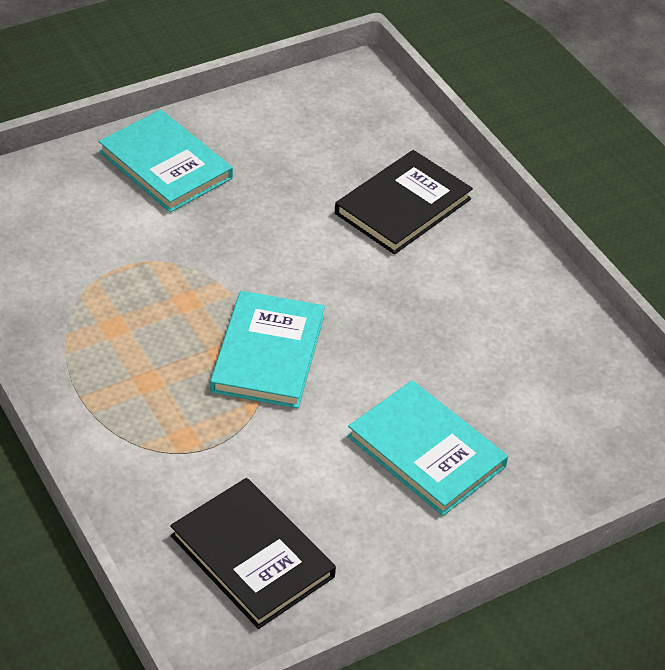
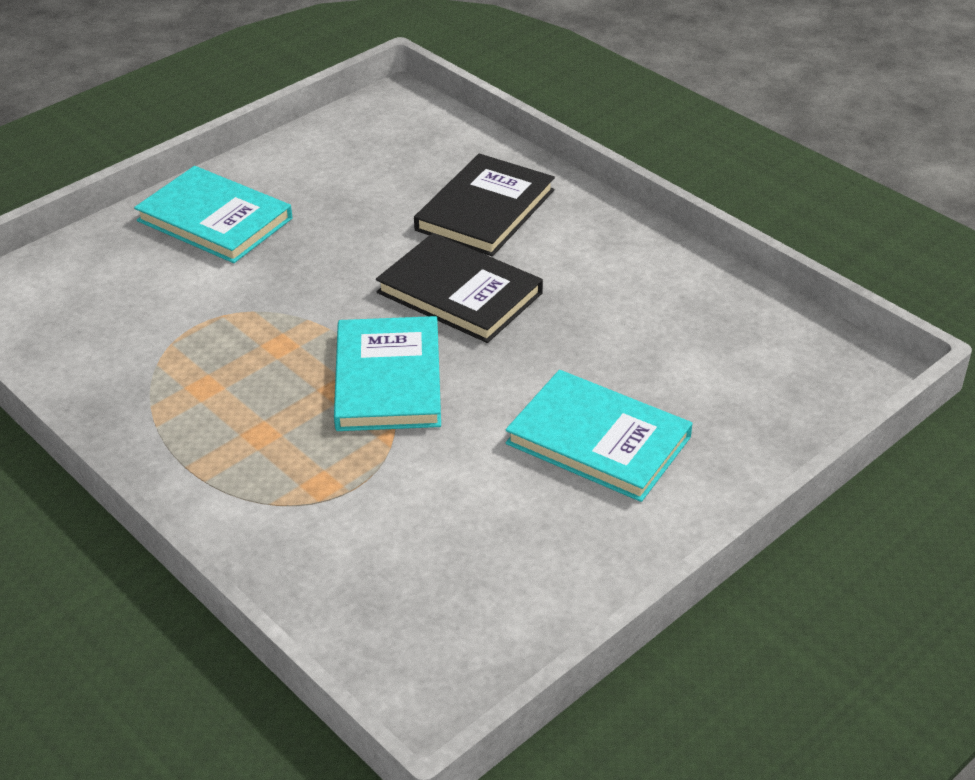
camera: 10 degrees left, 5 degrees down
black book [170,478,336,629] -> black book moved to [376,233,543,343]

